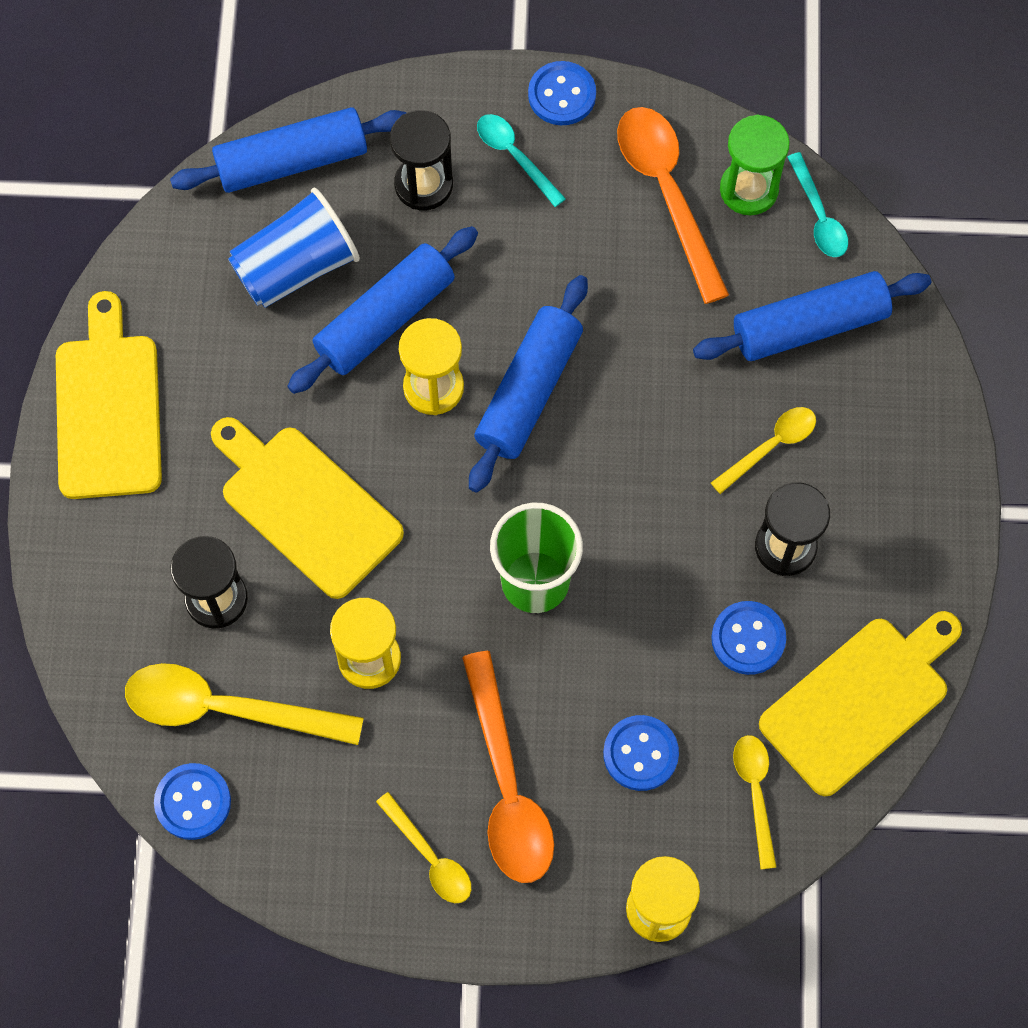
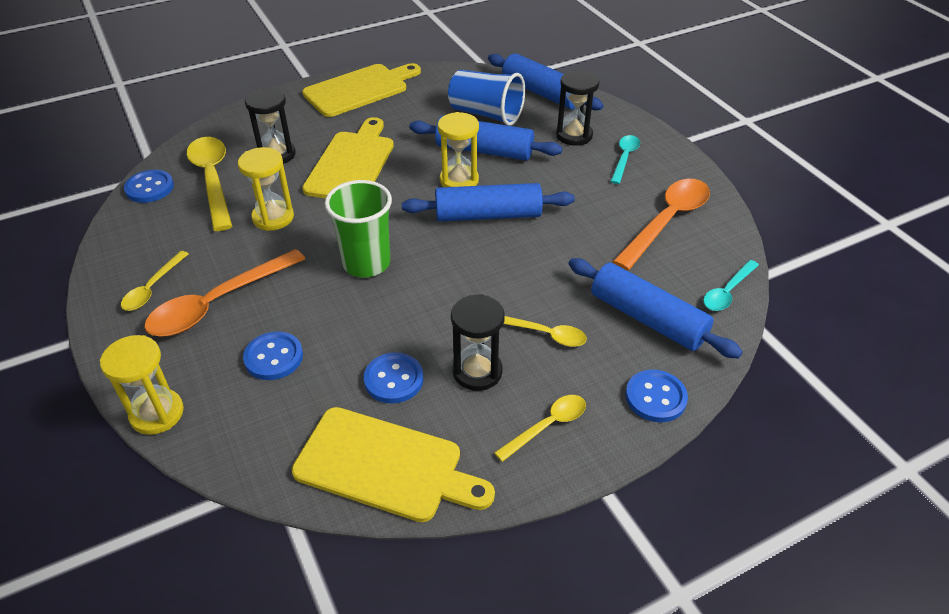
camera: 60 degrees right, 25 degrees down
blue button [528,61,596,125] -> blue button moved to [625,369,688,422]
green hourglass [720,114,790,215] -> none
yellow spoon [733,735,777,869] -> yellow spoon moved to [494,395,586,462]

